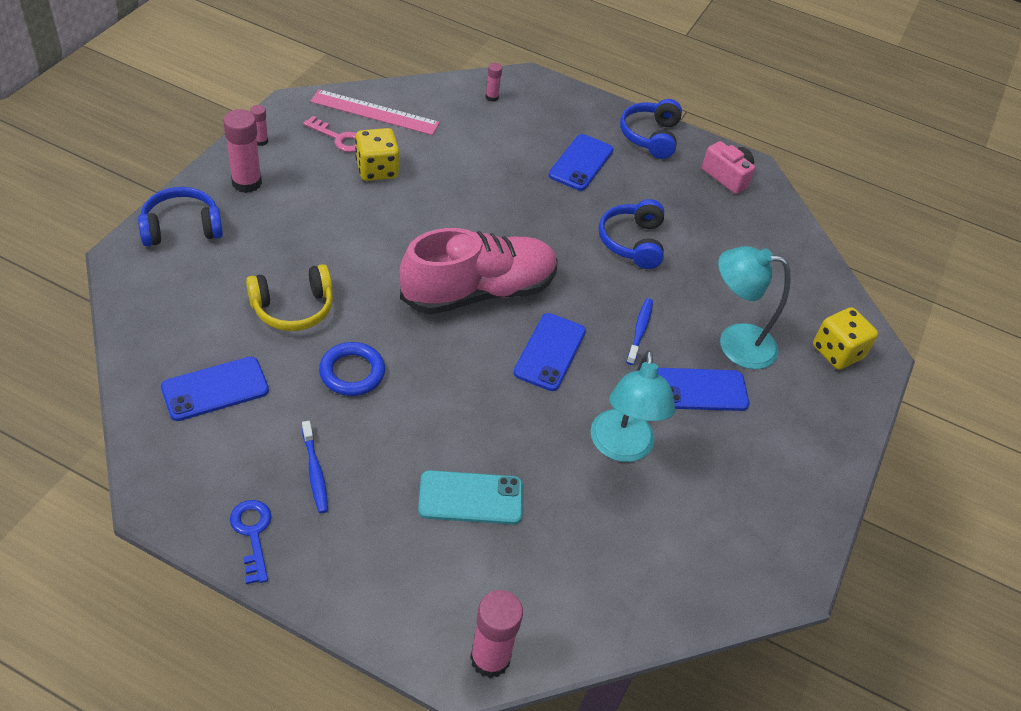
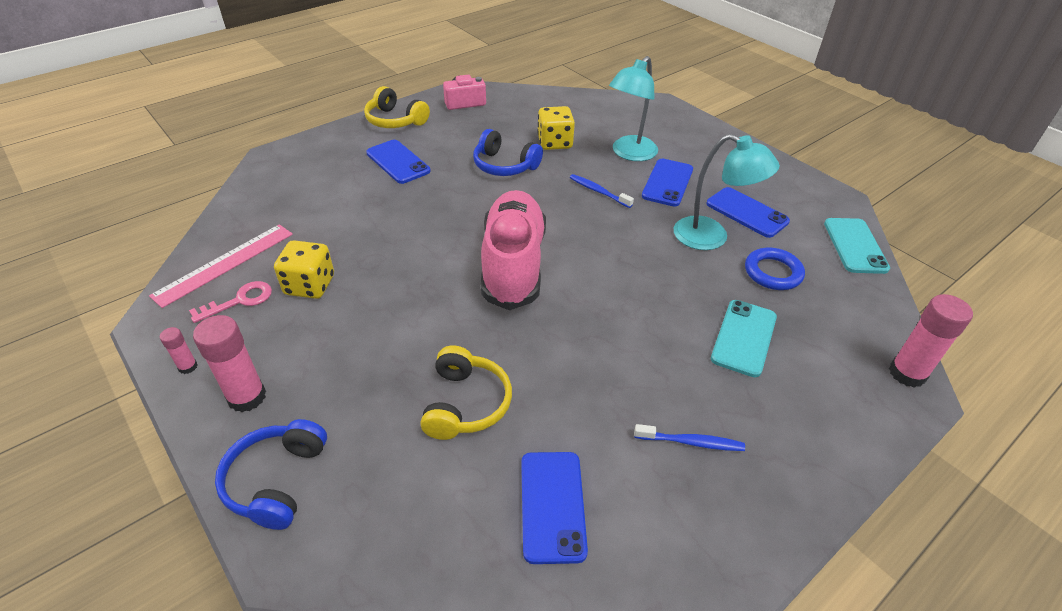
camera: 60 degrees left, 5 degrees down
blue key [230,500,272,584] -> none
blue ring [319,342,385,396] -> blue ring moved to [745,247,805,290]
pink glue stick [485,63,502,102] -> none
blue phone [513,313,586,391] -> blue phone moved to [706,187,790,238]
blue headphones [620,99,682,159] -> yellow headphones [364,86,430,128]
yellow dice [813,307,878,370] -> yellow dice moved to [537,106,575,150]
none -> turquoise phone [824,218,890,274]

